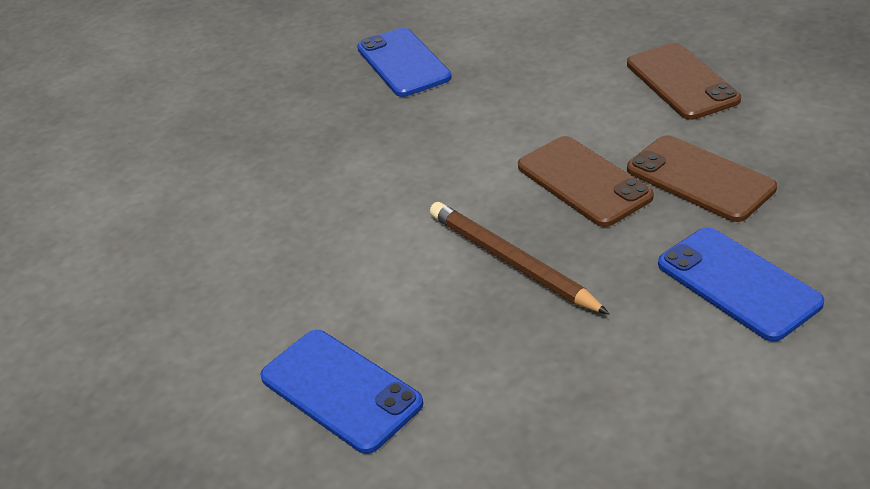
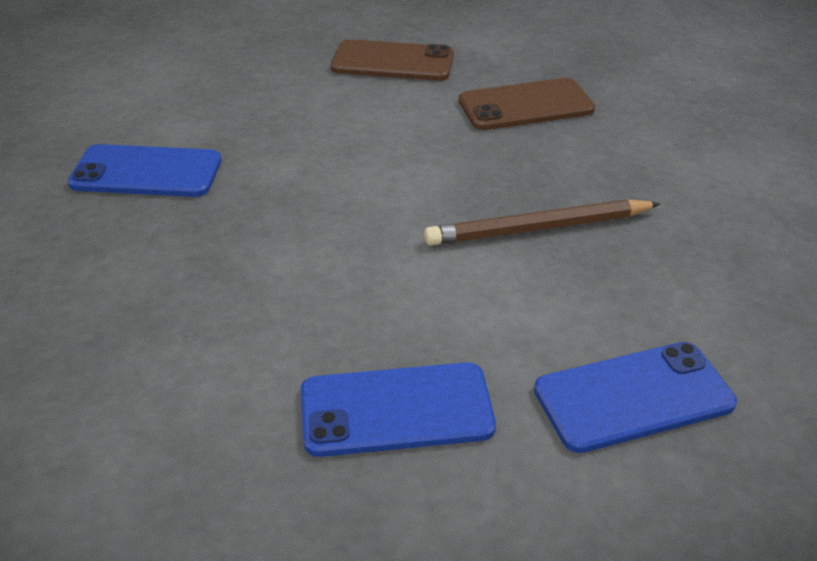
camera: 65 degrees left, 0 degrees up
brown phone [518,136,654,227] -> none
blue phone [658,227,824,341] -> blue phone moved to [301,362,496,457]

